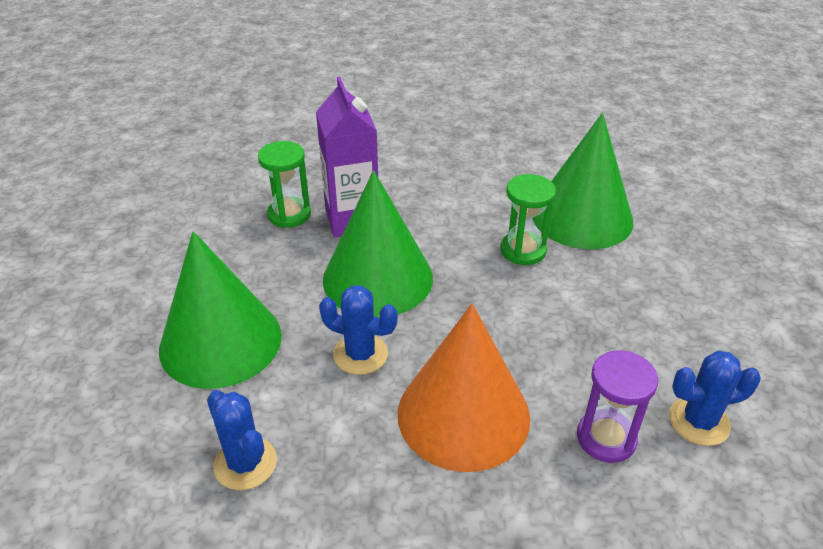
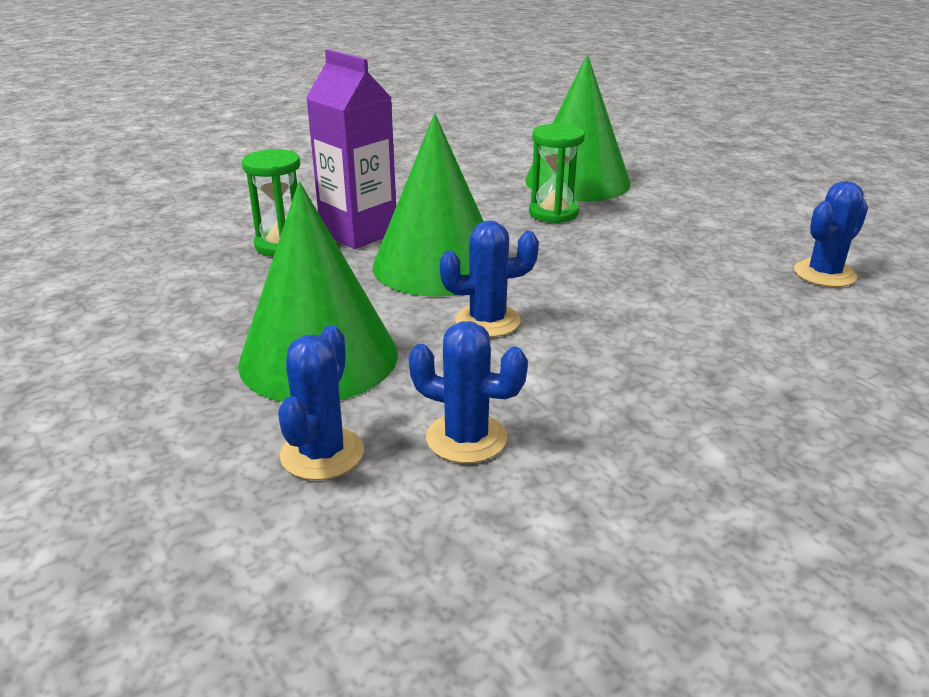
camera: 30 degrees left, 10 degrees down
orange cone [398,304,530,472] -> none
purple hourglass [577,350,658,463] -> none
none -> blue cactus [278,325,364,480]

